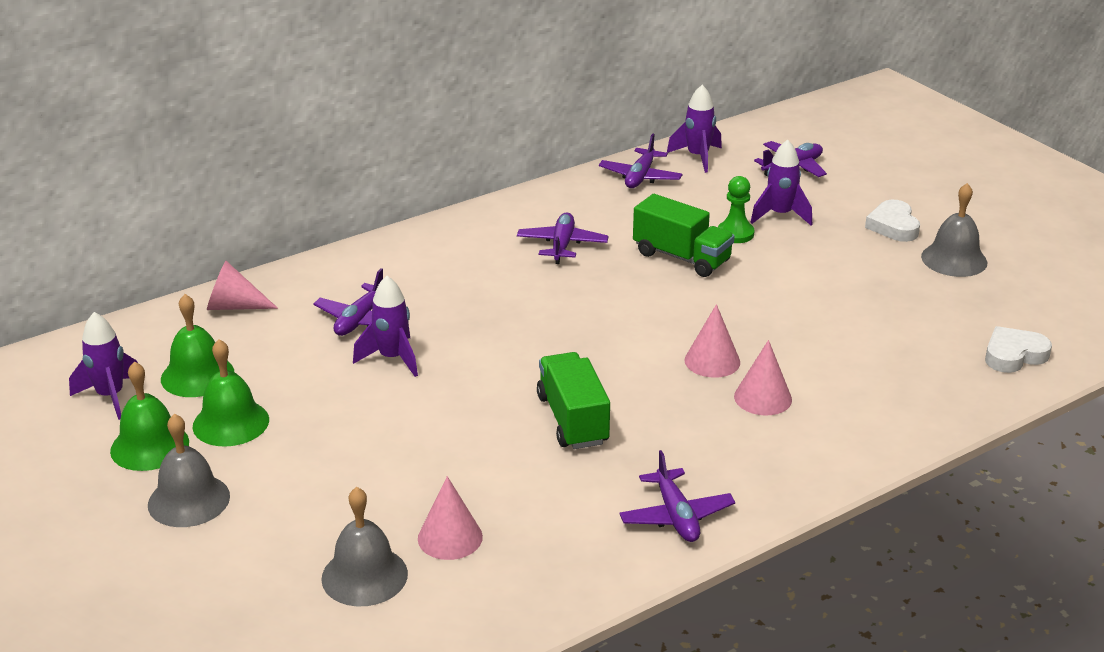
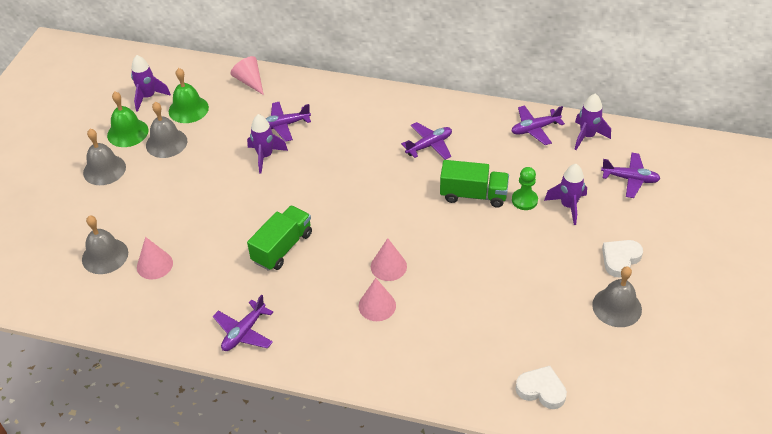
camera: 50 degrees right, 15 degrees up
green bell [192,339,269,447] -> grey bell [146,102,187,158]
green truck [633,194,735,277] -> green truck turned 75 degrees counterclockwise [440,160,509,208]

